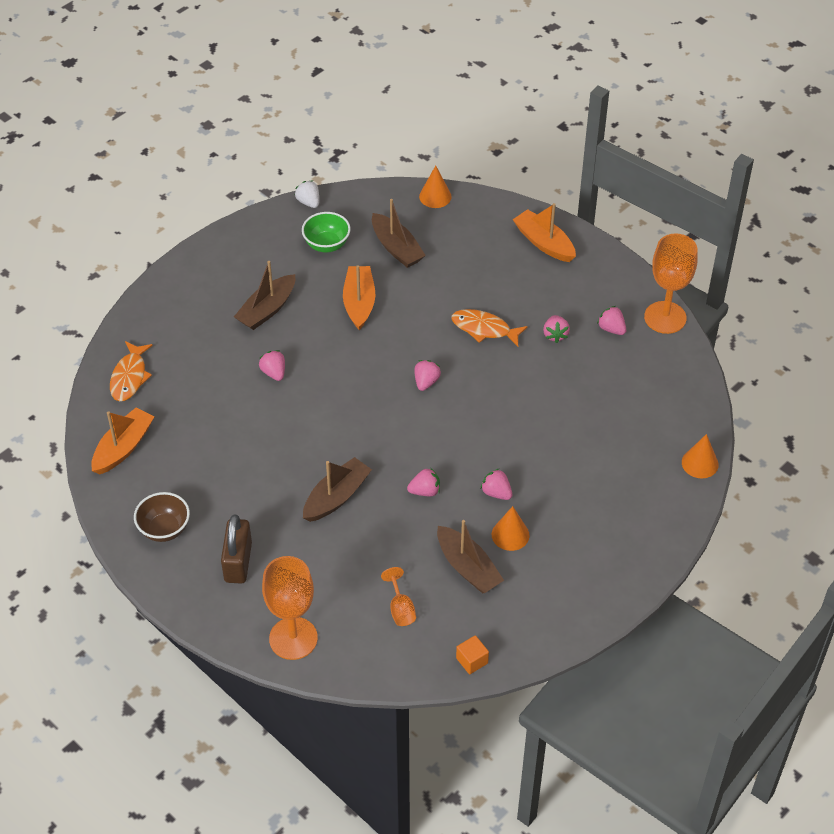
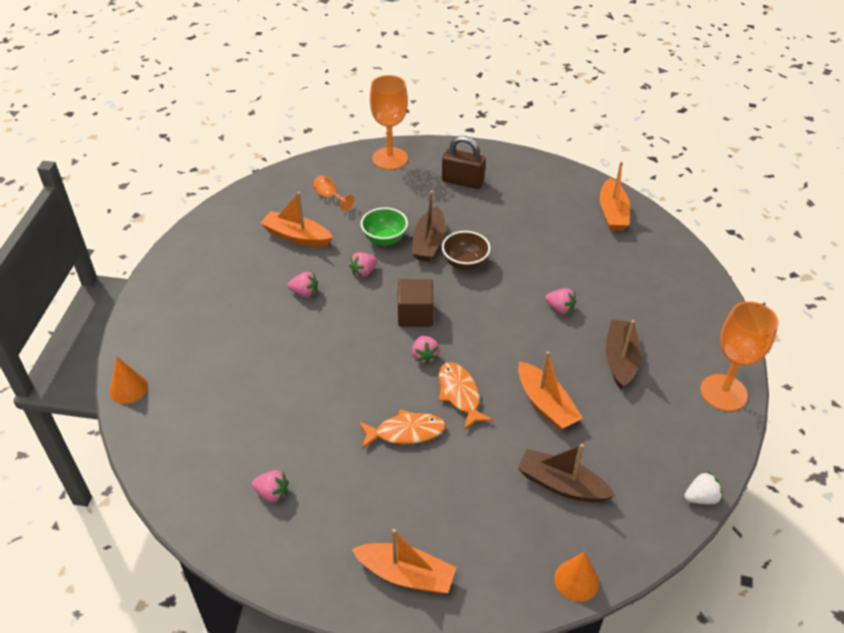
camera: 150 degrees right, 5 degrees down
orange fish [110,341,153,401] -> orange fish moved to [439,362,493,430]
brown bowl [134,492,190,542] -> brown bowl moved to [442,231,491,270]
brown padlock [221,515,252,584] -> brown padlock turned 45 degrees counterclockwise [442,136,486,189]
white strawberry [295,180,319,208] -> white strawberry turned 45 degrees counterclockwise [684,472,723,504]
green bowl [302,212,351,252] -> green bowl moved to [361,207,408,246]
brown boat [437,520,504,594] -> orange boat [260,192,333,247]
orange cube [456,635,489,674] -> none
orange cone [492,506,530,551] -> none
pink strawberry [543,315,570,343] -> none
orange goblet [644,234,697,334] -> orange goblet moved to [701,301,778,411]
none -> brown cube [398,279,434,327]

